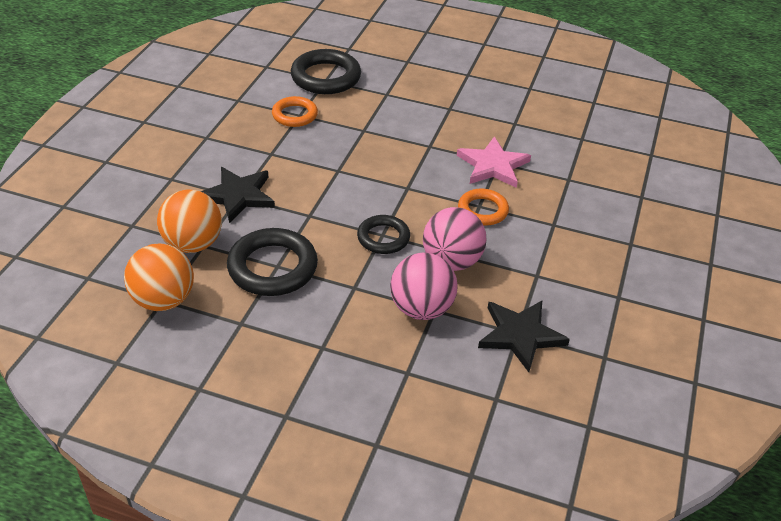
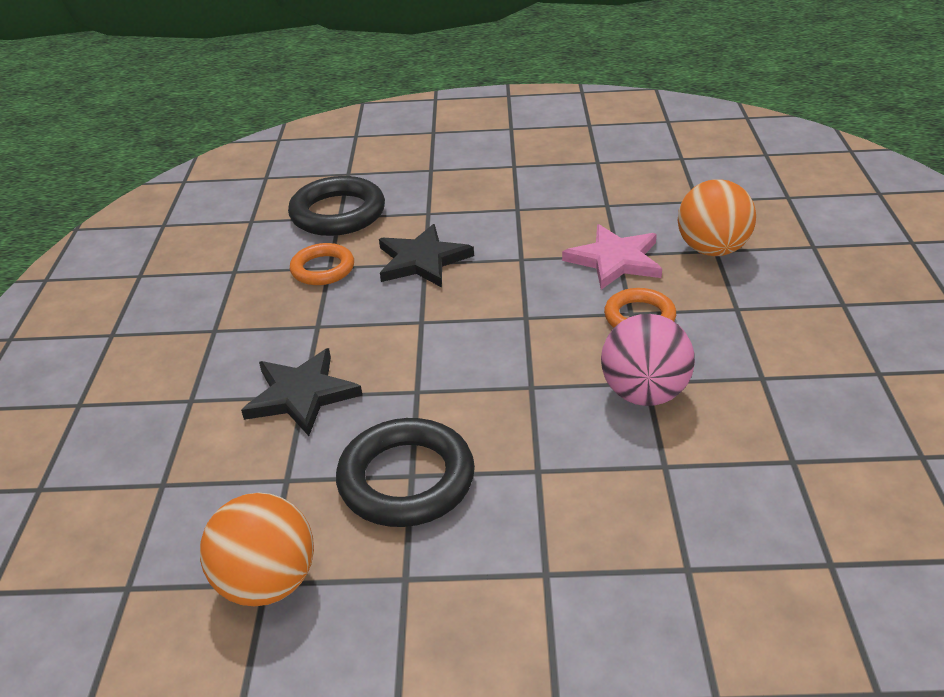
camera: 15 degrees left, 5 degrees down
orange ball [157,190,222,253] -> orange ball moved to [678,179,756,256]
black ring [357,215,410,254] -> none
pink ball [390,253,458,320] -> none
black star [478,301,570,372] -> black star moved to [379,224,474,288]

